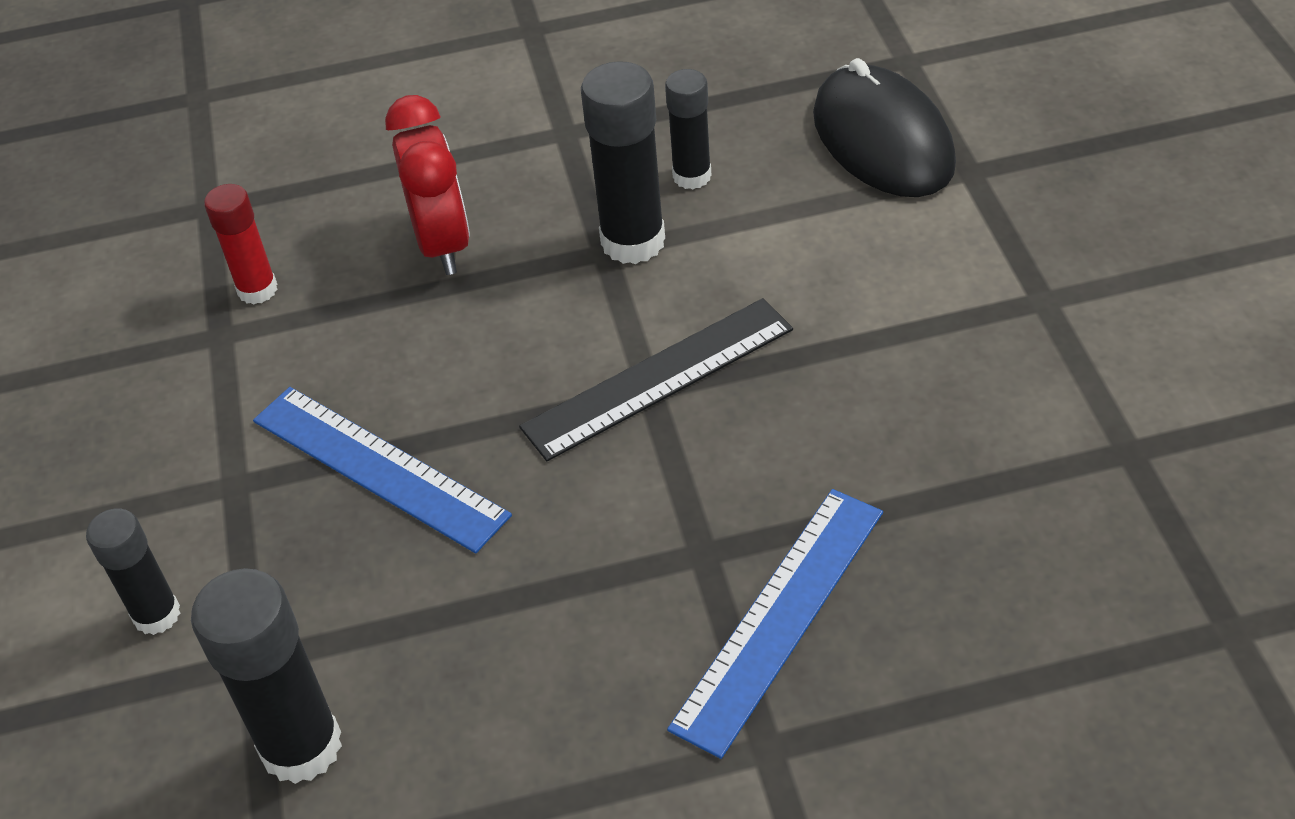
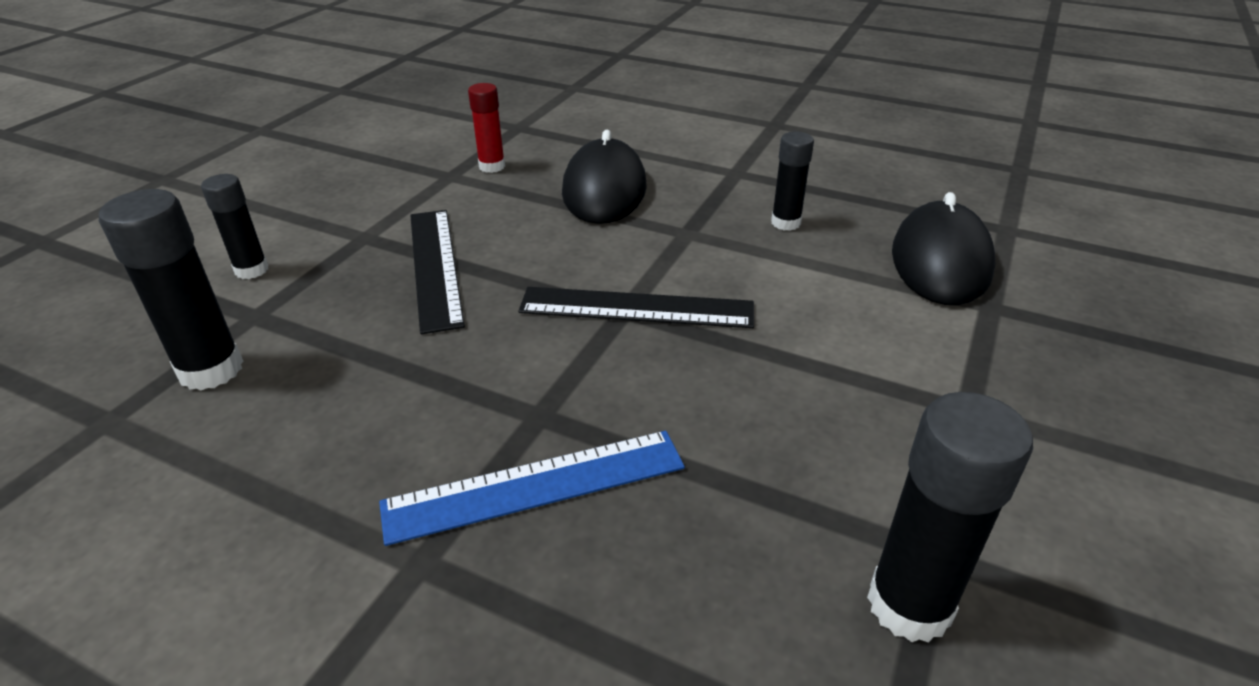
camera: 35 degrees right, 10 degrees down
blue ruler [253,387,512,553] -> black ruler [410,210,465,334]
red clock [385,95,470,275] -> black mouse [562,130,647,224]
black glue stick [581,61,665,264] -> black glue stick moved to [867,392,1033,643]

